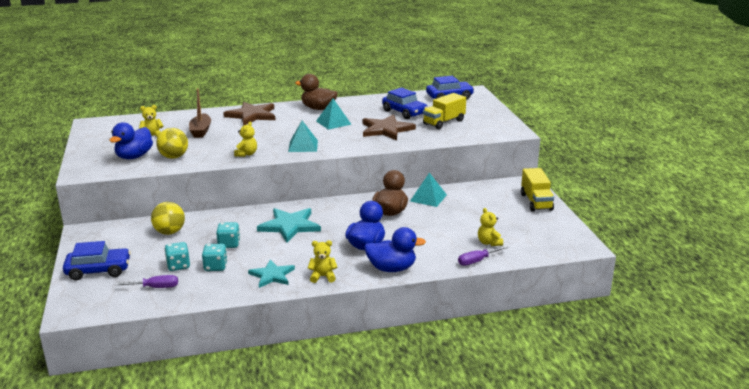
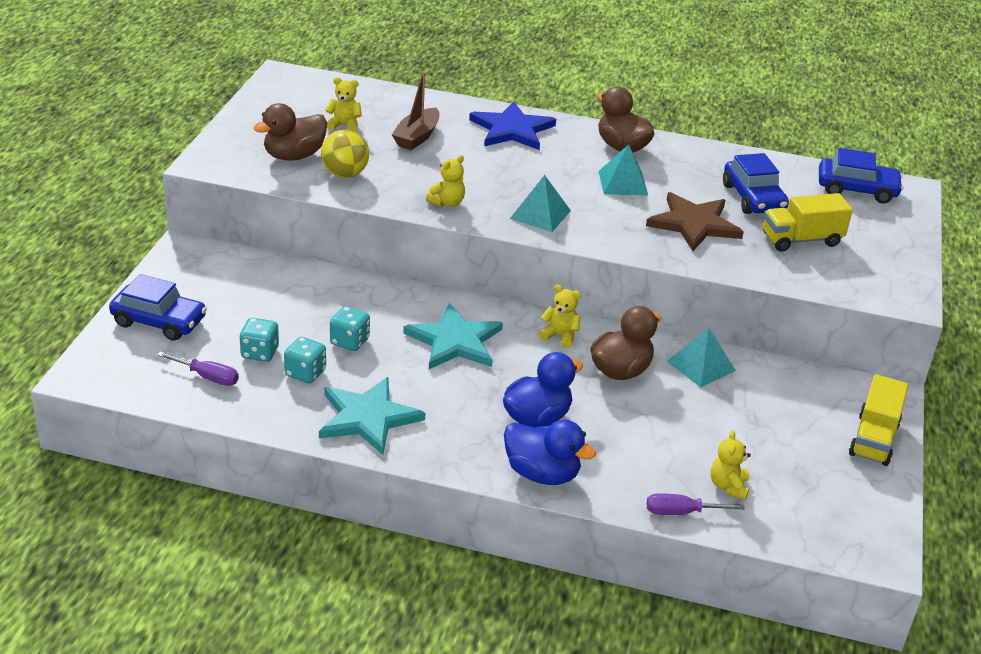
camera: 25 degrees right, 10 degrees up
blue duck [109,122,153,159] -> brown duck [253,103,327,161]
yellow ball [151,202,185,235] -> none
brown star [223,102,276,126] -> blue star [469,101,556,150]
turquoise star [248,260,295,288] -> turquoise star [319,377,425,455], size x1.50
yellow teddy bear [308,241,337,283] -> yellow teddy bear moved to [539,285,581,348]

